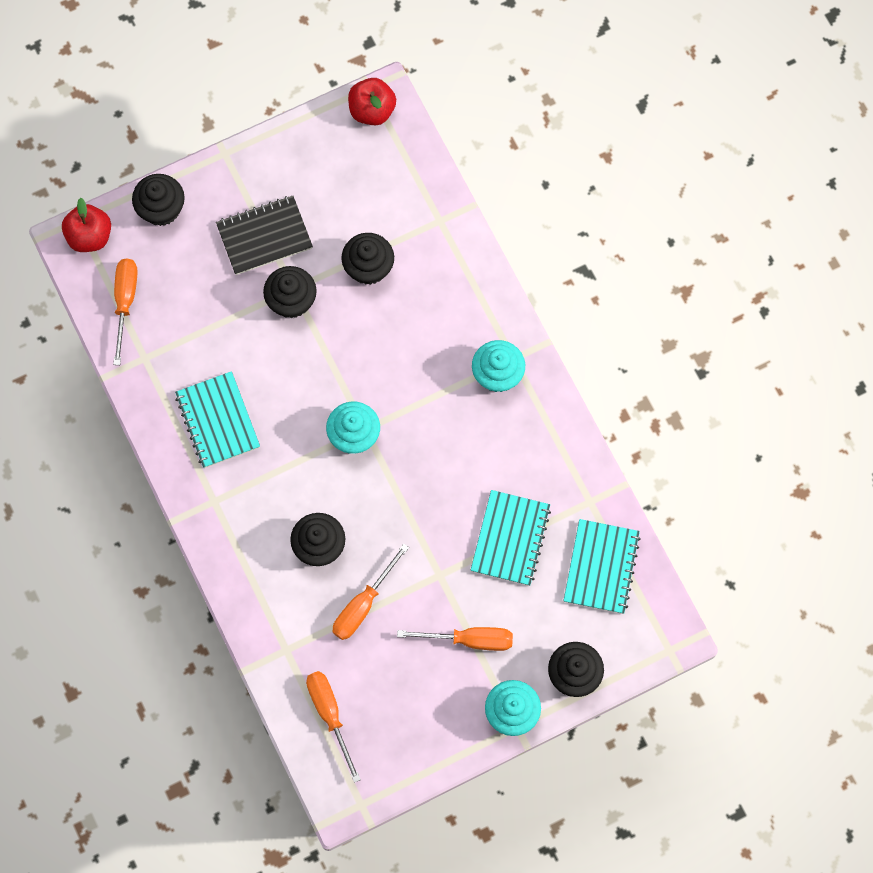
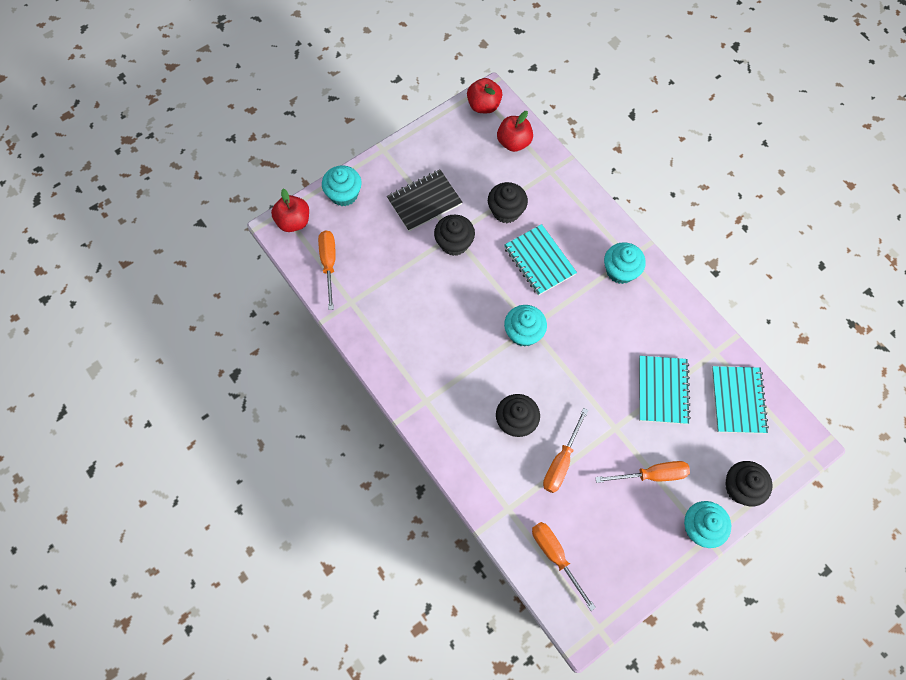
camera: 10 degrees left, 5 degrees down
black cupcake [132,174,185,226] -> turquoise cupcake [322,165,362,206]
turquoise notebook [175,371,260,468] -> turquoise notebook moved to [504,224,577,296]
none -> red apple [497,111,533,152]

